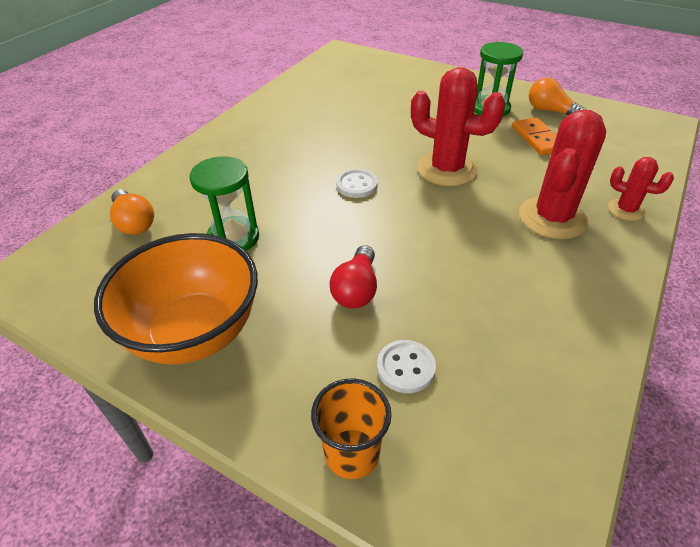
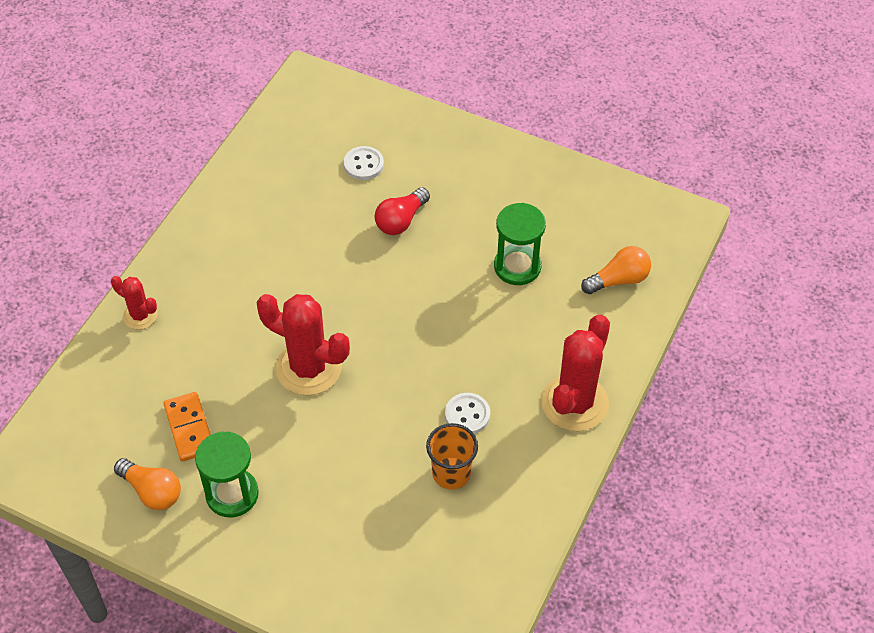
camera: 175 degrees right, 10 degrees up
orange bowl [94,233,258,365] -> none
orange light bulb [110,190,154,235] -> orange light bulb turned 105 degrees clockwise [581,246,651,294]
orange cup [311,378,391,479] -> orange cup moved to [426,423,478,489]
red light bulb [329,245,377,308] -> red light bulb turned 150 degrees counterclockwise [375,187,430,235]
white button [336,169,378,198] -> white button moved to [445,393,490,434]
red cactus [519,110,606,239] -> red cactus moved to [541,314,610,431]

